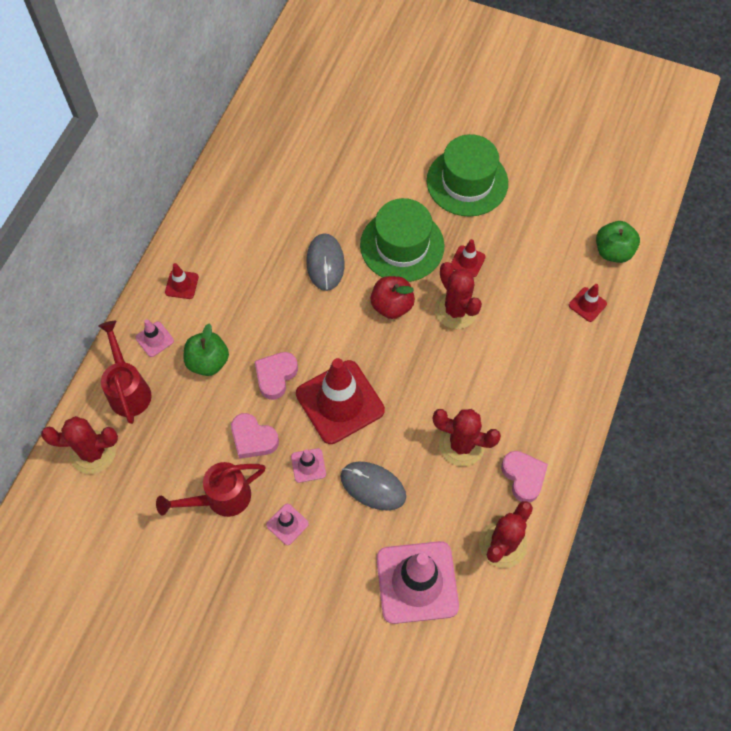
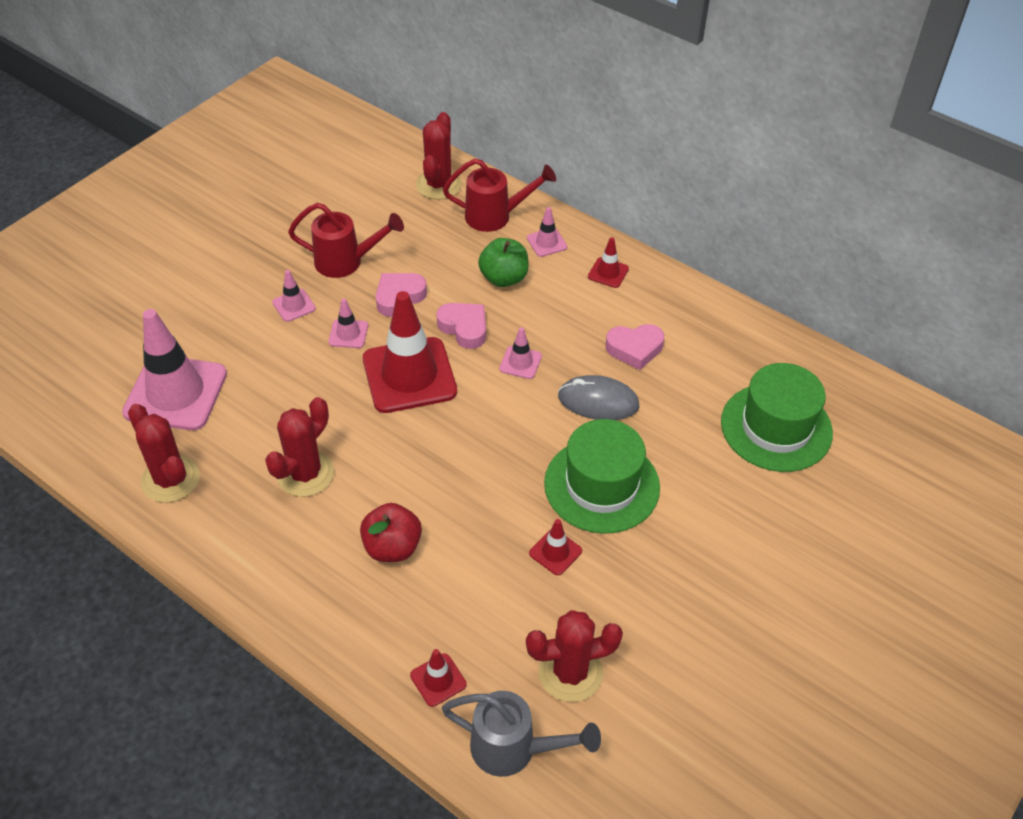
camera: 105 degrees right, 15 degrees down
red watering can [156,462,266,517] -> red watering can turned 105 degrees clockwise [288,203,404,278]
grey mouse [340,462,406,511] -> none
red apple [370,276,415,319] -> red apple moved to [360,503,422,562]
green hat [427,134,508,217] -> green hat moved to [721,363,833,472]
red cactus [435,262,482,329] -> red cactus moved to [526,610,623,702]
pink heart [501,451,548,502] -> pink heart moved to [606,324,664,370]
green apple [596,221,640,263] -> grey watering can [442,691,601,777]
none -> pink traffic cone [499,327,542,379]

